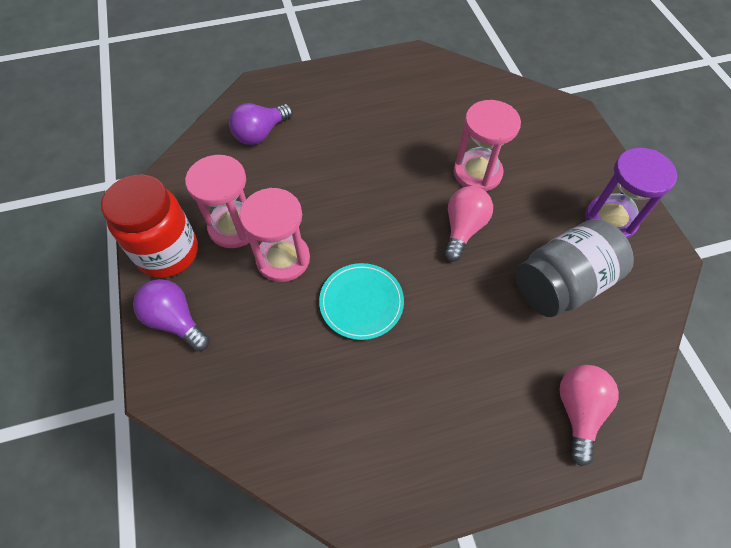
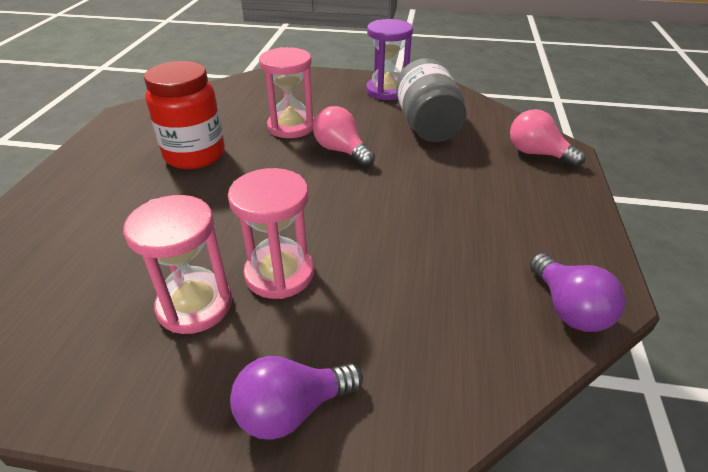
camera: 65 degrees left, 20 degrees down
red jar [101,175,198,278] -> red jar moved to [144,61,225,169]
purple light bulb [229,103,293,145] -> purple light bulb moved to [529,253,626,332]
turquoise plate [319,263,404,340] -> none

